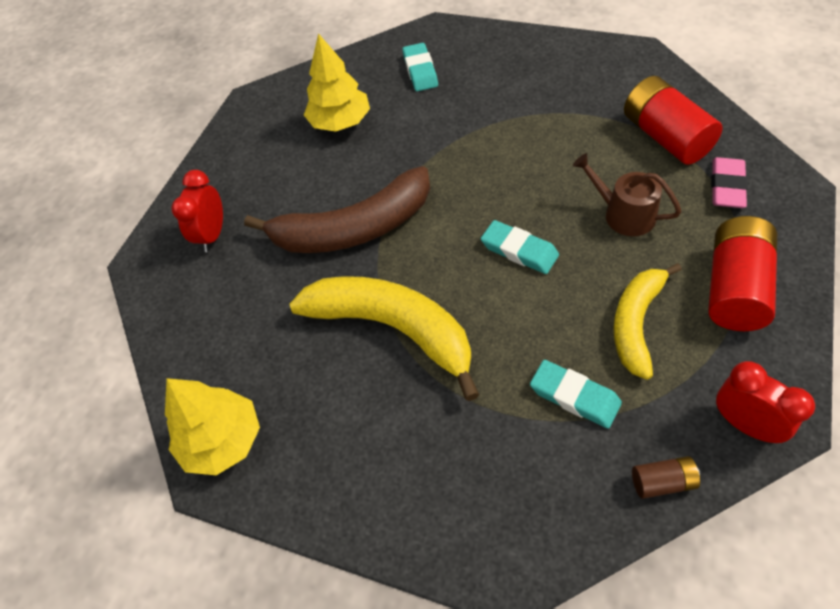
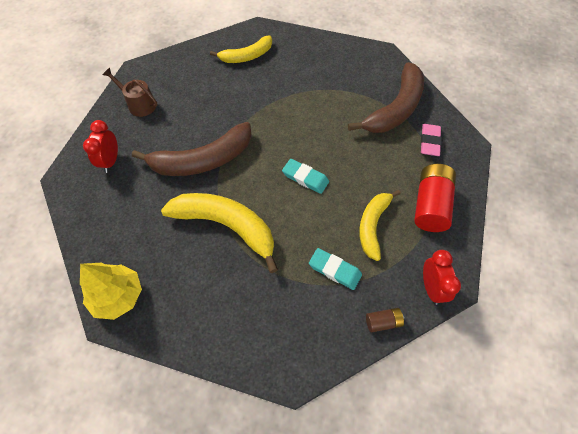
camera: 10 degrees left, 5 degrees up
yellow tree [304,33,370,132] -> none
turquoise eraser [402,43,438,91] -> yellow banana [210,35,272,63]
brown watering can [573,153,682,236] -> brown watering can moved to [103,68,158,117]
red battery [624,76,723,165] -> brown banana [348,62,424,133]
red clock [716,361,815,443] -> red clock turned 45 degrees clockwise [423,250,461,305]

